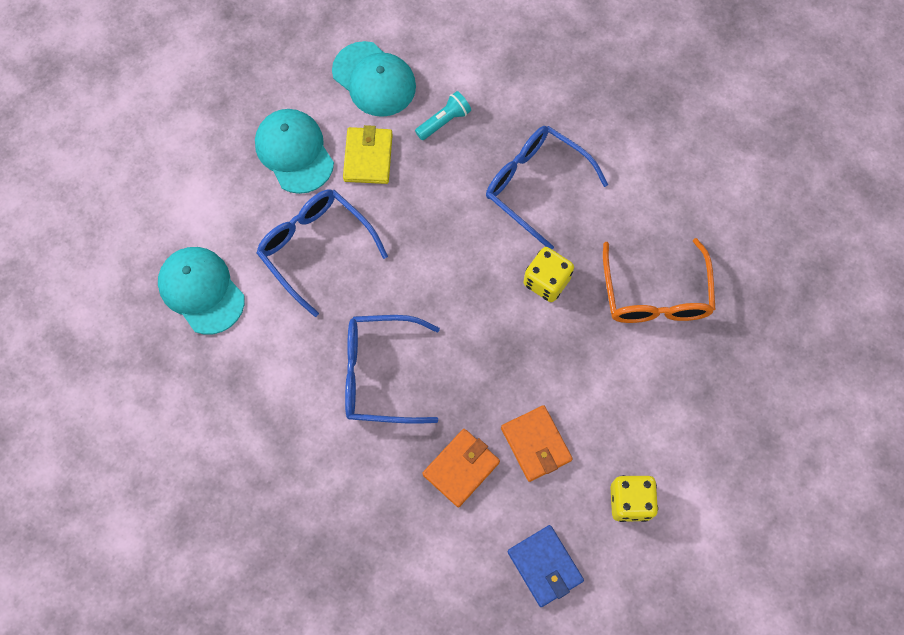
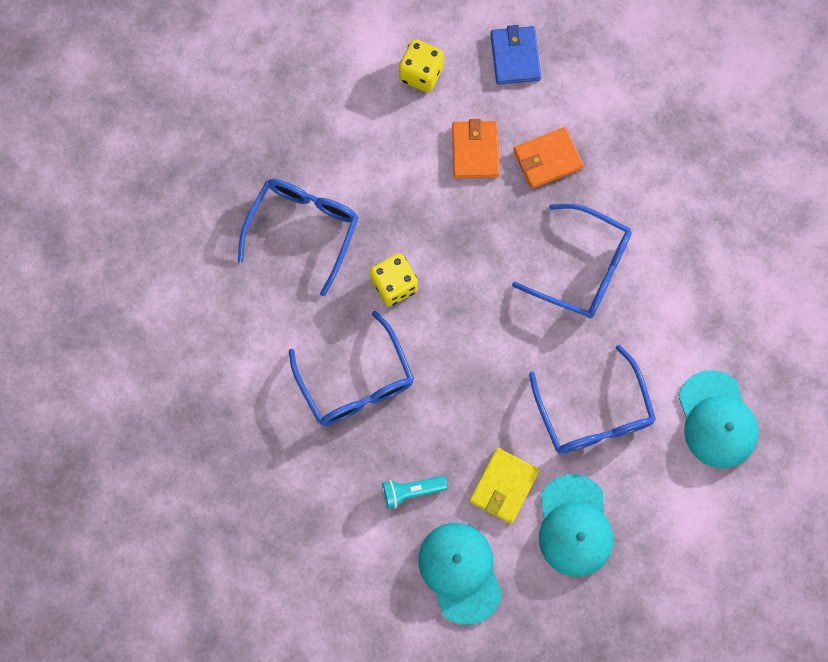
camera: 155 degrees left, 5 degrees up
orange glasses [603,238,716,323] -> blue glasses [238,179,359,296]

